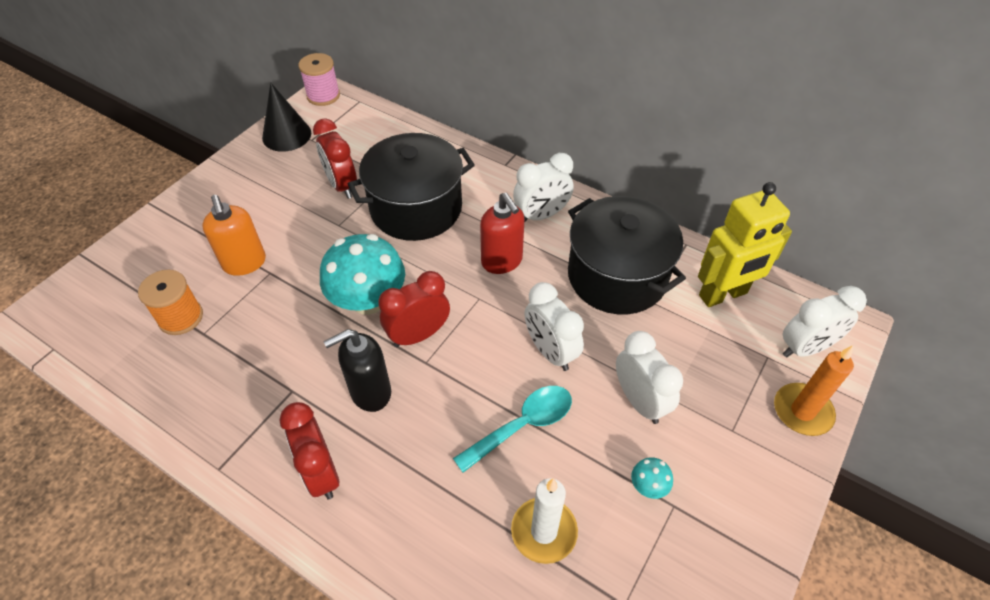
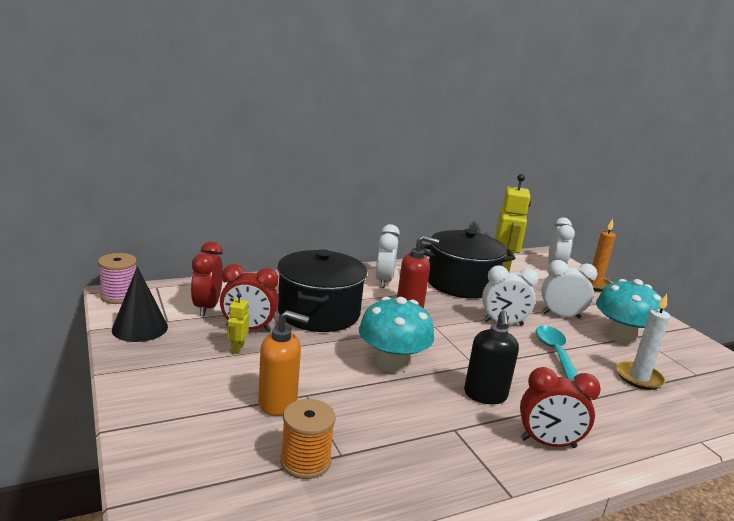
camera: 60 degrees left, 30 degrees down
red clock [378,271,450,348] -> red clock moved to [191,242,223,316]
turquoise mushroom [631,457,673,499] -> turquoise mushroom [596,279,665,344], size x2.42
none -> yellow robot [227,293,249,354]

